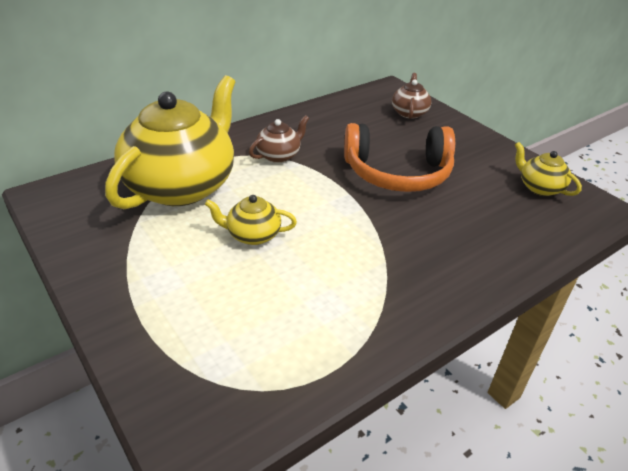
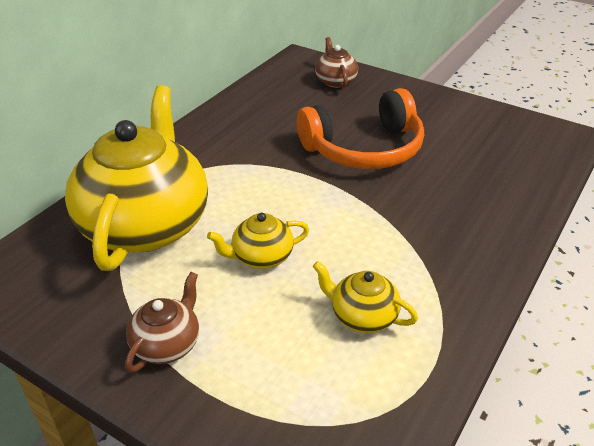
camera: 20 degrees left, 0 degrees up
brown teapot [249,115,309,163] -> brown teapot moved to [125,272,199,373]
yellow teapot [515,142,582,196] -> yellow teapot moved to [313,261,418,333]

